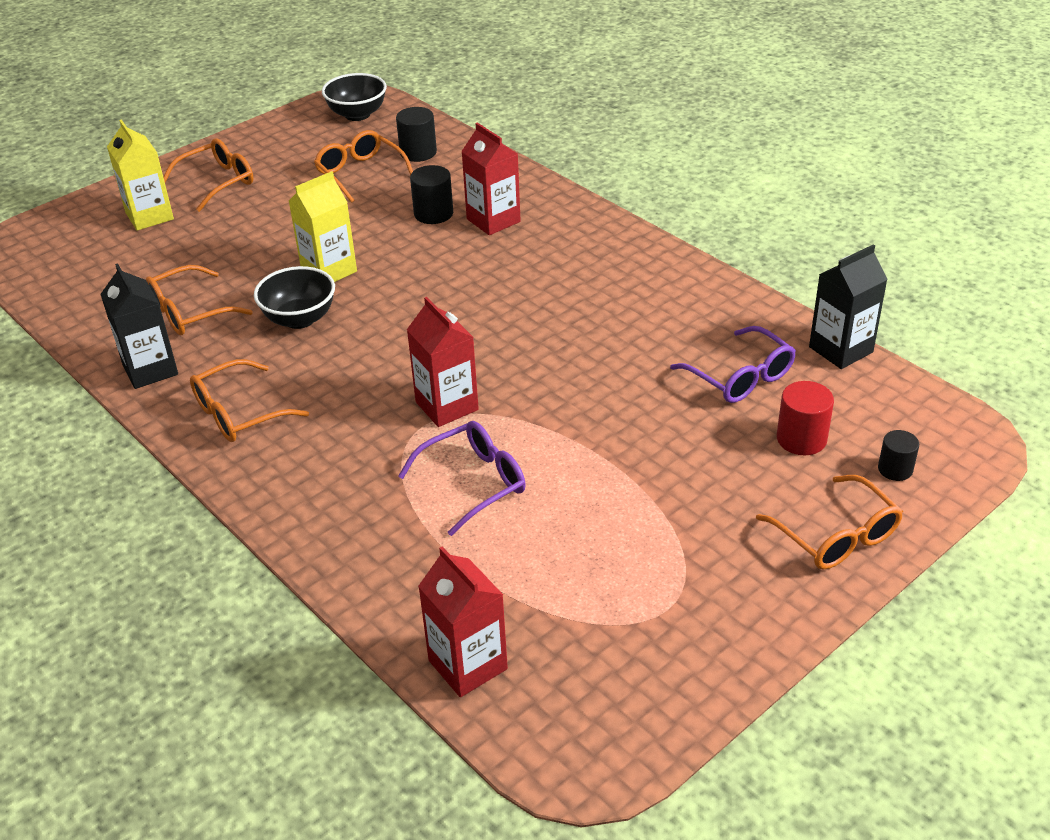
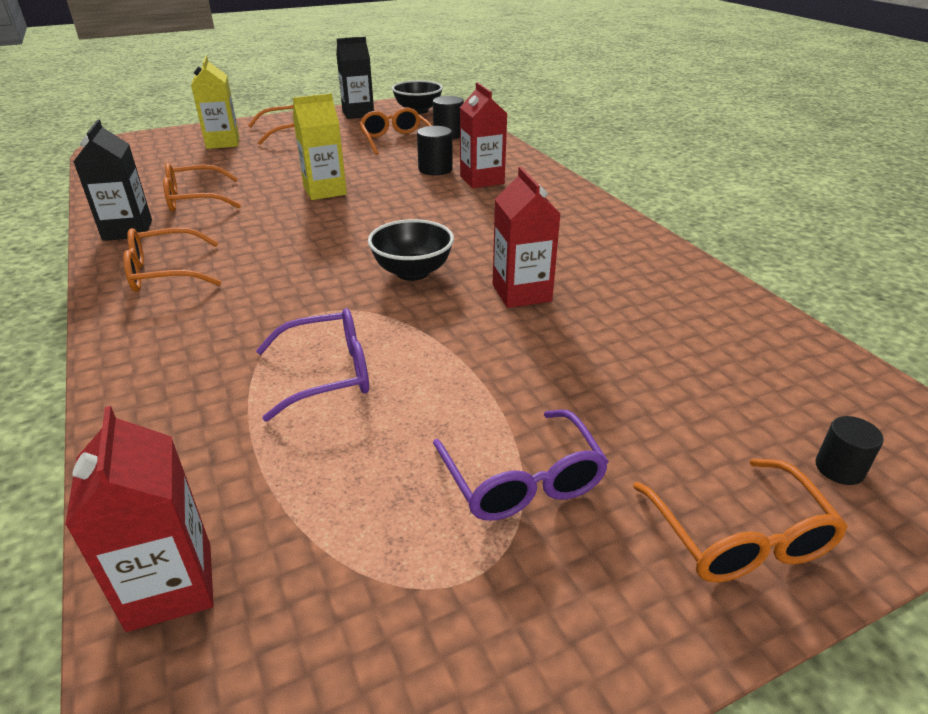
camera: 15 degrees right, 5 degrees down
black bowl [254,266,335,329] -> black bowl moved to [368,219,454,281]
red carton [407,297,479,427] -> red carton moved to [493,167,561,308]
purple glasses [670,326,796,403] -> purple glasses moved to [433,410,609,521]
red cylinder [777,381,834,455] -> none
black carton [809,244,888,369] -> black carton moved to [336,37,374,119]

